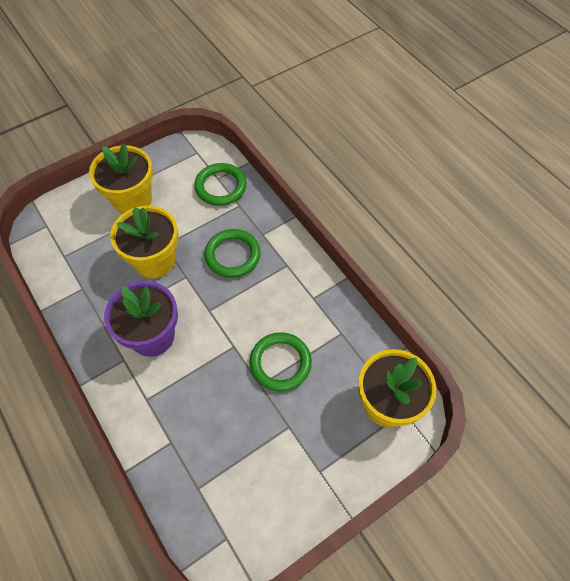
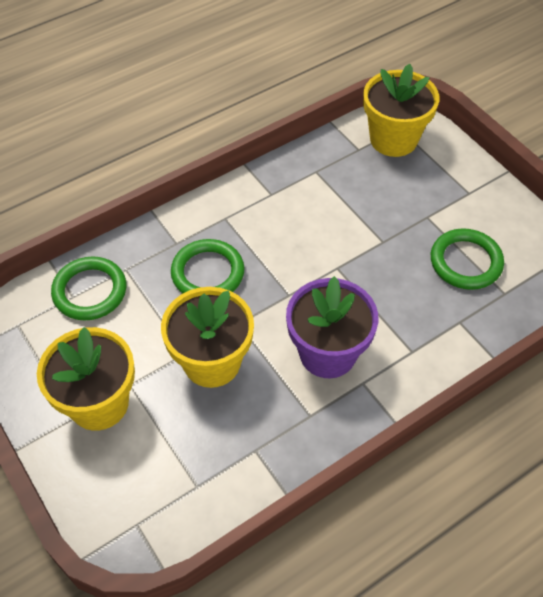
camera: 90 degrees left, 5 degrees down
green ring [249,332,312,391] -> green ring moved to [431,228,504,290]

